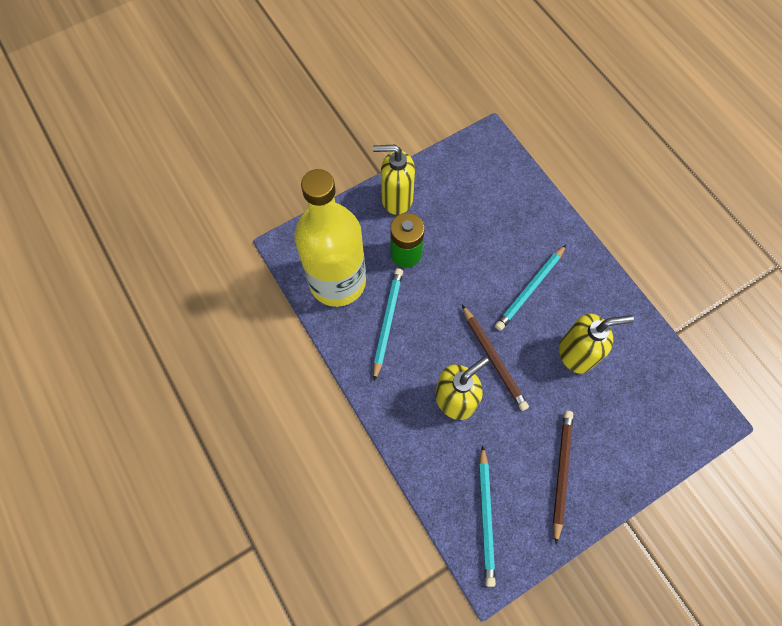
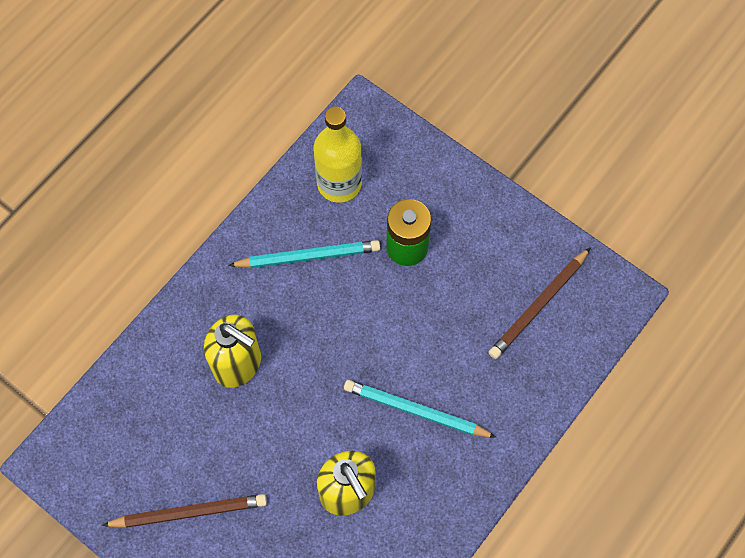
camera: 70 degrees right, 0 degrees up
yellow bottle [294,169,366,307] -> yellow bottle [314,107,362,203], size x0.62
yellow soap dispenser [373,145,415,215] -> none
brown pencil [462,305,529,411] -> brown pencil moved to [488,247,591,359]
turquoise pencil [479,445,496,587] -> none

